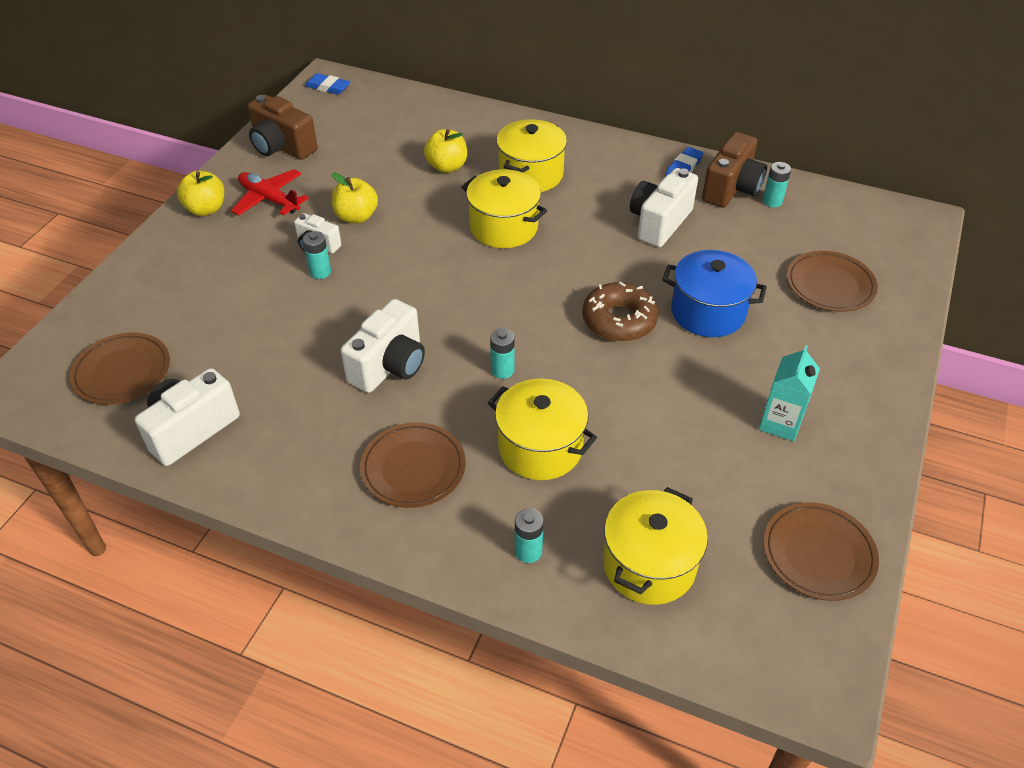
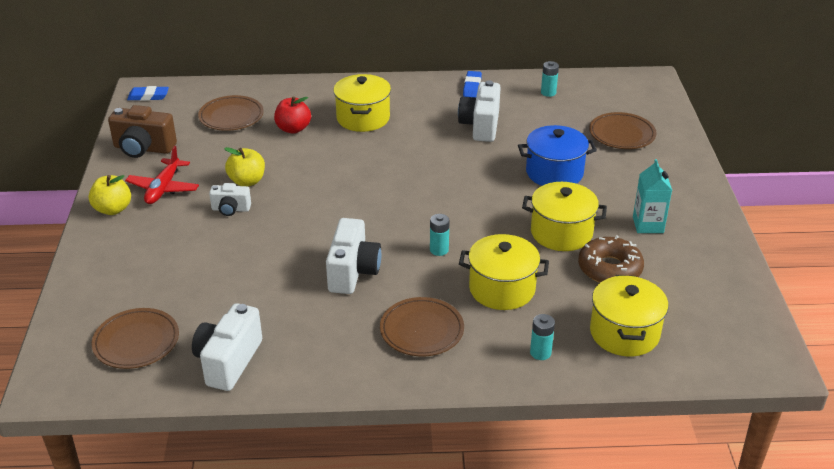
camera: 25 degrees left, 10 degrees down
red plane [231,169,309,216] -> red plane turned 90 degrees counterclockwise [125,146,199,204]
turquoise battery [303,231,331,279] -> none
yellow apple [424,129,467,173] -> red apple [274,96,311,134]
yellow pot [461,169,547,248] -> yellow pot moved to [522,182,607,251]
brown donut [582,282,658,342] -> brown donut moved to [578,236,644,283]
brown camera [702,132,767,208] -> none
brown plate [763,502,879,601] -> brown plate moved to [198,95,264,131]

